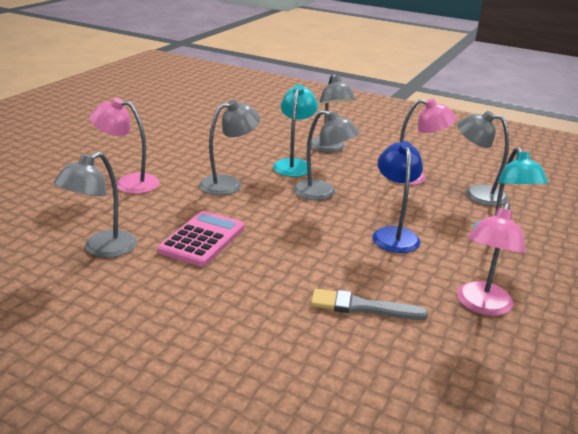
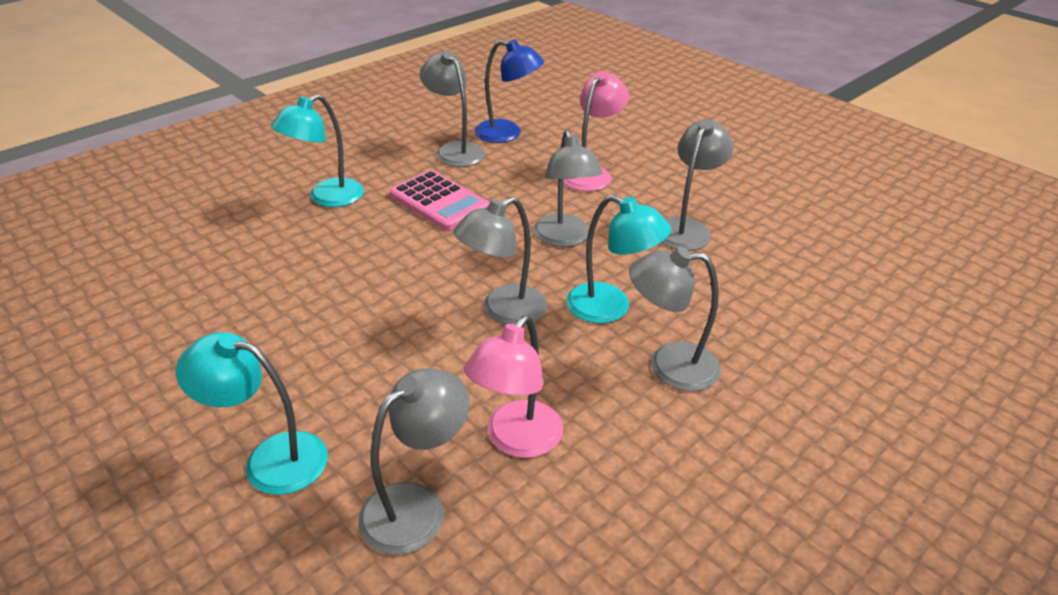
camera: 110 degrees right, 10 degrees up
grey brush [311,289,428,320] -> none
blue lamp [372,141,423,253] -> blue lamp moved to [474,39,544,143]
pink lamp [457,203,526,316] -> none
none -> turquoise lamp [271,94,364,207]
none -> grey lamp [661,119,733,251]

